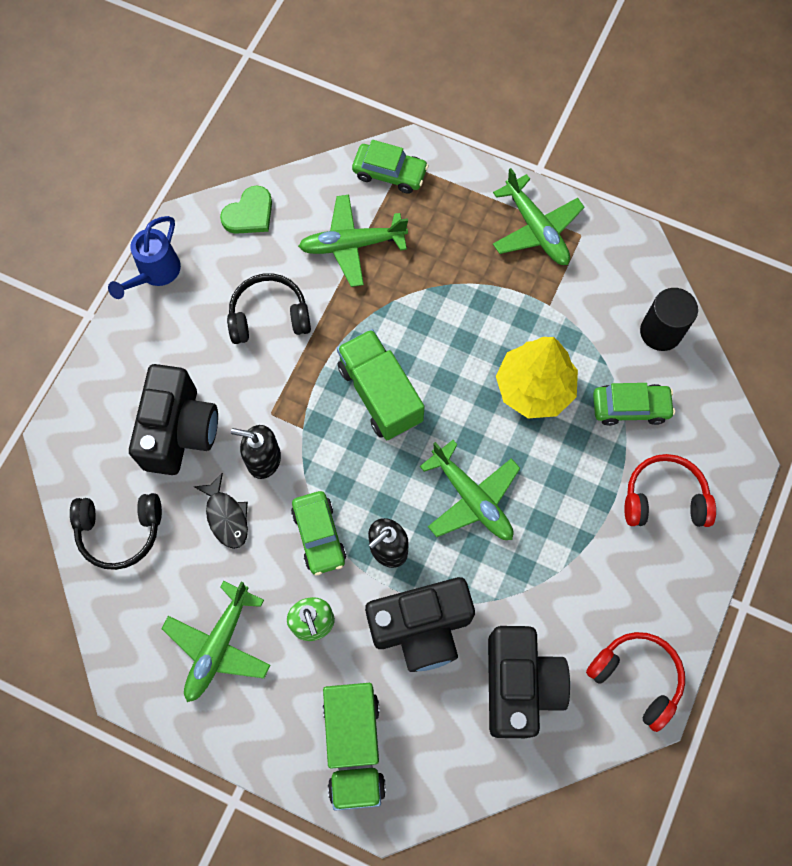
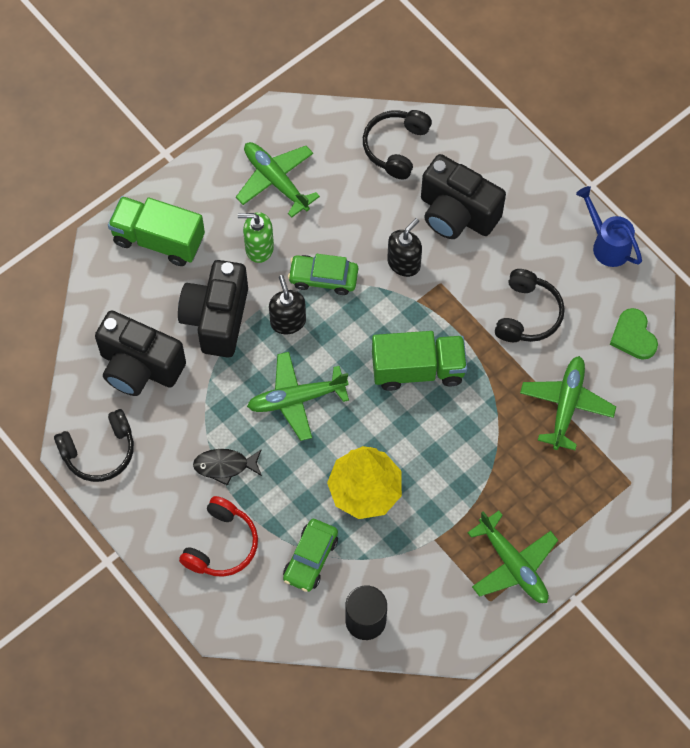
camera: 115 degrees right, 5 degrees down
black fish [194,473,248,549] -> black fish moved to [193,449,262,486]
green car [352,140,429,194] -> none
green plane [493,168,584,265] -> green plane turned 120 degrees counterclockwise [467,511,558,603]
red headphones [586,632,685,732] -> black headphones [54,409,134,482]

